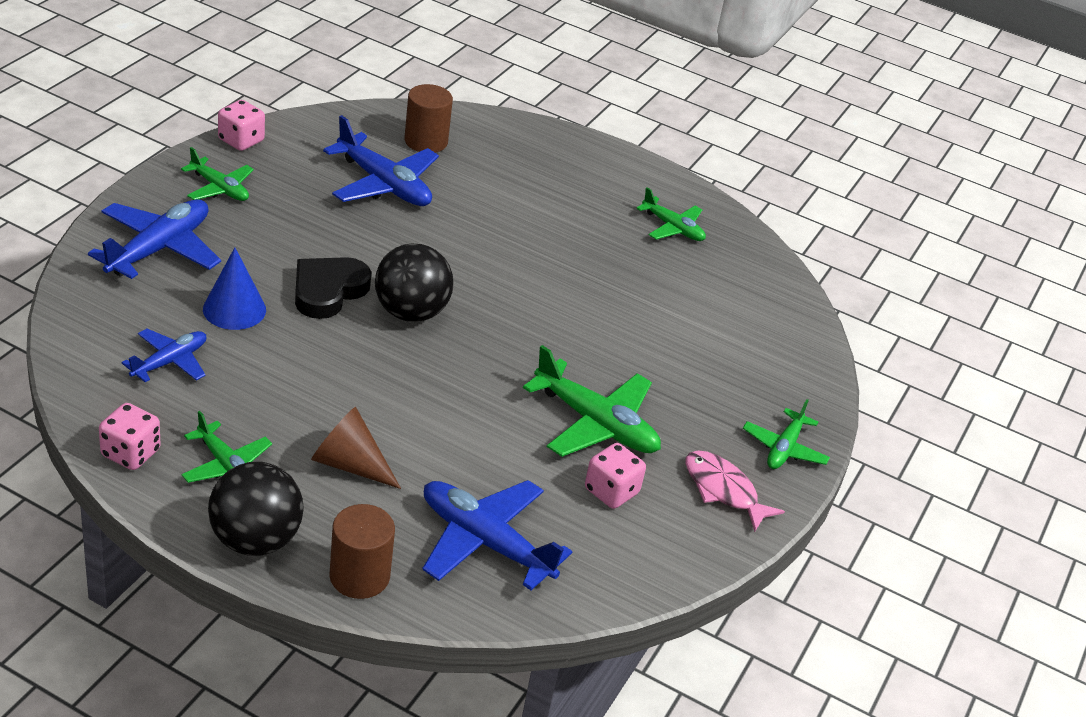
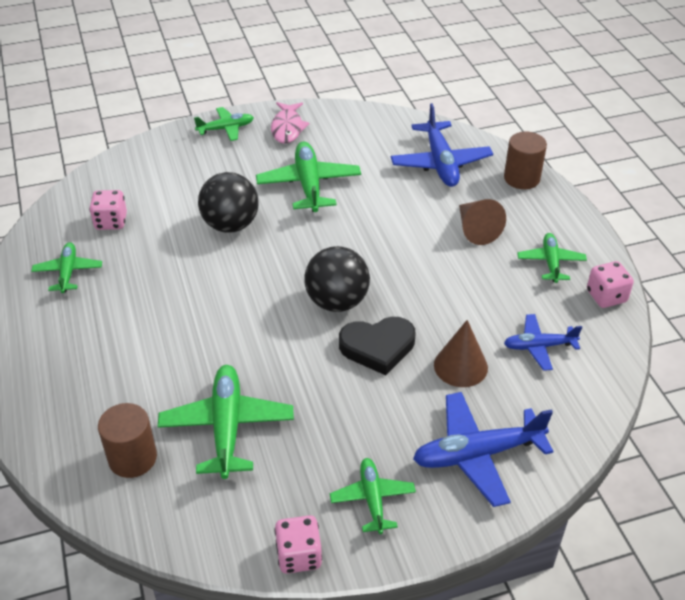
camera: 130 degrees left, 5 degrees up
blue cone [203,247,266,330] -> brown cone [434,320,488,387]
black ball [208,462,304,556] -> black ball moved to [198,172,259,233]
blue plane [323,115,439,206] -> green plane [158,365,294,479]
pink dice [585,443,646,509] -> pink dice moved to [89,190,127,230]

